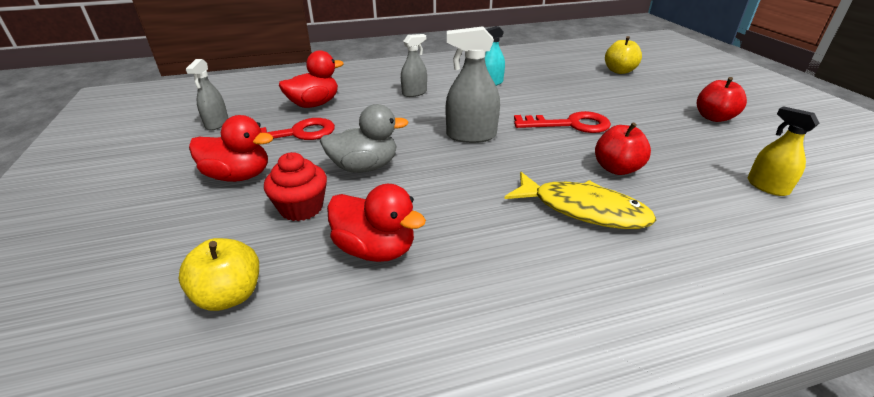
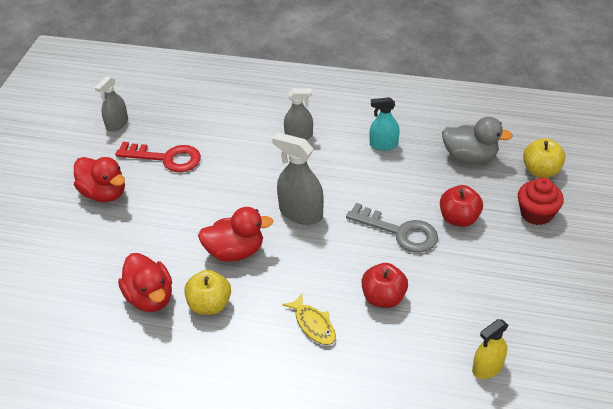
camera: 30 degrees right, 10 degrees up
yellow apple [179,238,259,311] -> yellow apple moved to [184,270,231,315]
red cupcake [264,152,327,221] -> red cupcake moved to [518,177,564,225]
red duck [279,50,344,108] -> red duck moved to [198,207,273,262]
grey duck [320,104,408,173] -> grey duck moved to [442,117,513,164]
yellow fish [504,172,656,229] -> yellow fish [282,294,336,345], size x0.60
red key [514,111,611,133] -> grey key [346,203,438,253]
red apple [697,77,747,122] -> red apple moved to [440,185,483,227]
yellow spray bottle [748,106,819,196] -> yellow spray bottle turned 120 degrees counterclockwise [472,319,508,379]

